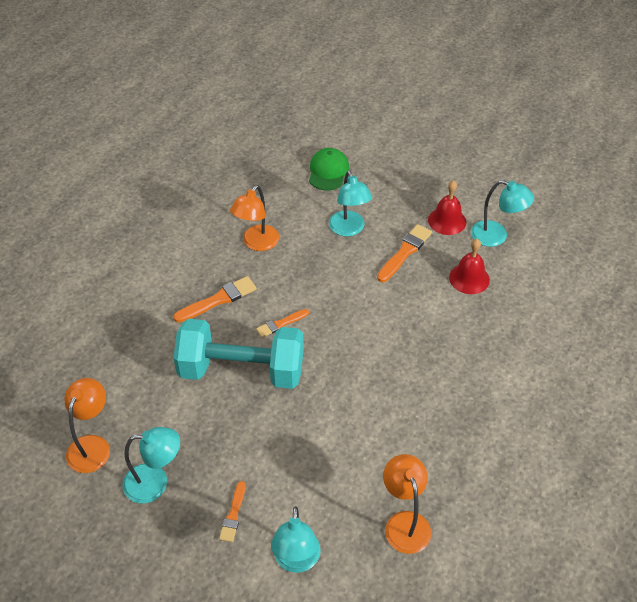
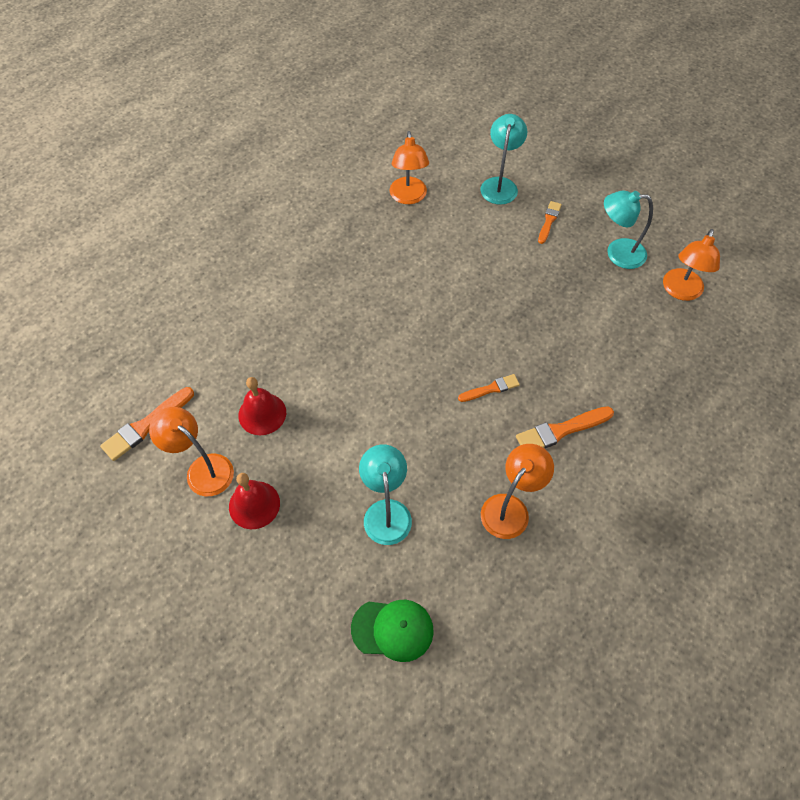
camera: 170 degrees left, 10 degrees up
turquoise dumbbell [174,319,304,389] -> none
green cap [309,148,349,190] -> green cap turned 105 degrees counterclockwise [351,600,434,662]
orange brush [377,224,432,282] -> orange brush moved to [100,387,194,461]
turquoise lamp [471,180,534,247] -> orange lamp [149,407,234,496]

